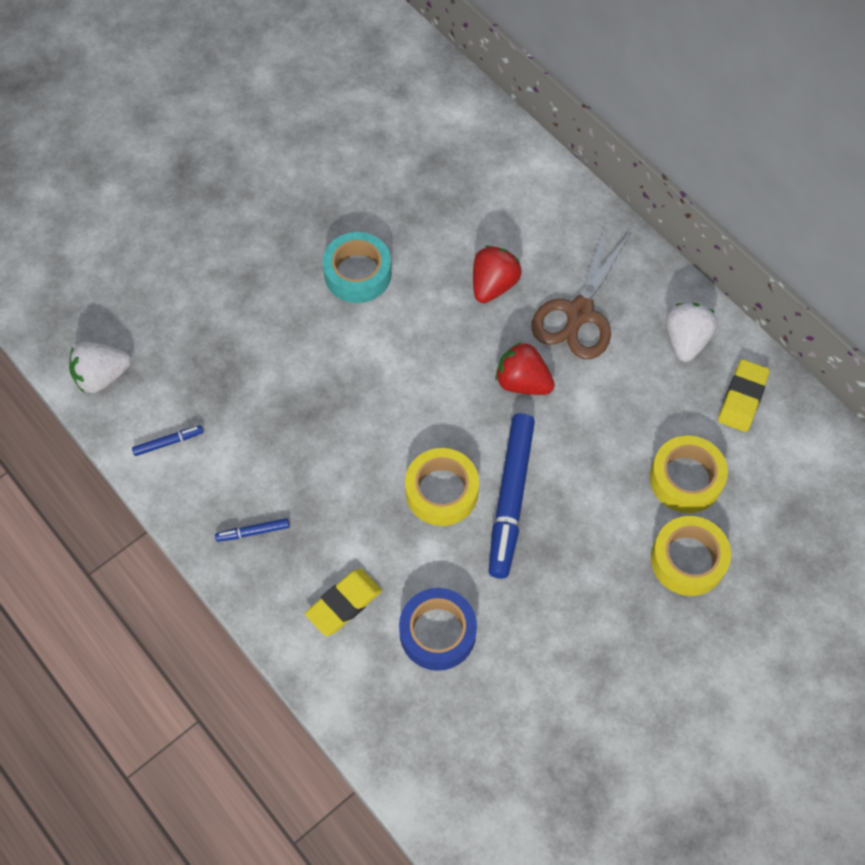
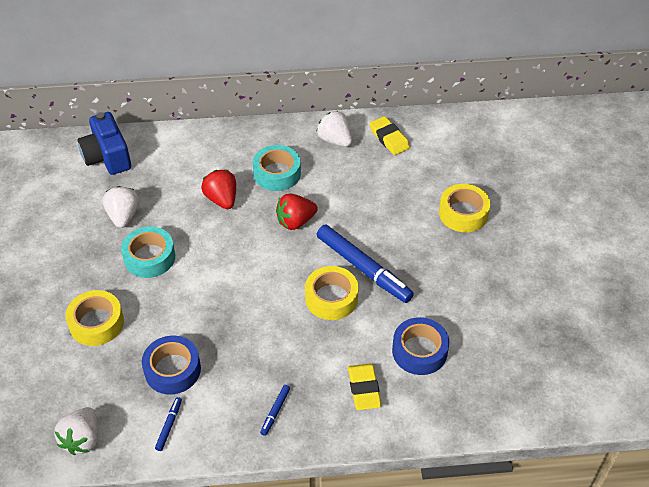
camera: 55 degrees left, 15 degrees down
brown scissors [531,226,631,359] -> turquoise tape [253,145,301,191]
yellow tape [650,435,728,513] -> yellow tape moved to [65,290,124,346]
none -> blue camera [78,112,131,175]
none -> white strawberry [103,186,139,228]
none -> blue tape [142,336,201,394]

